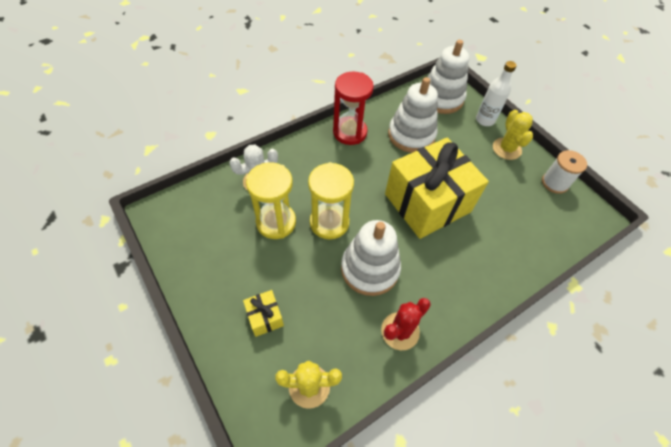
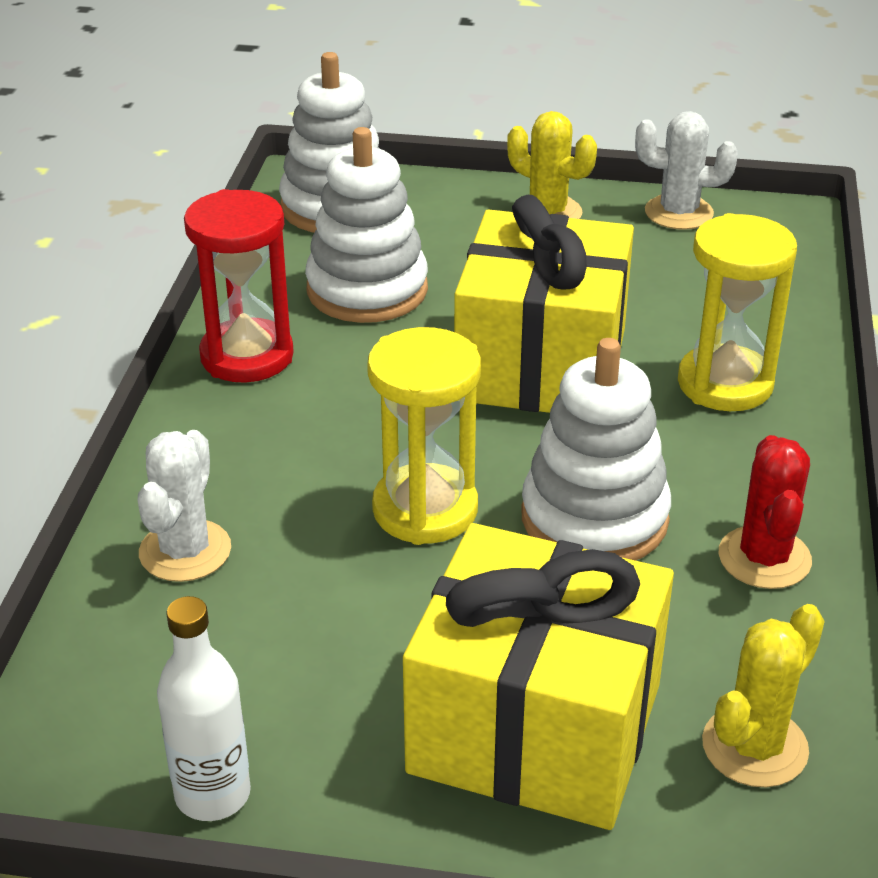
camera: 45 degrees left, 20 degrees down
yellow gift [243,290,284,337] -> yellow gift [403,523,674,830], size x2.47
yellow hourglass [246,162,296,239] -> yellow hourglass moved to [678,213,797,411]
white bottle [476,61,517,126] -> white bottle moved to [157,596,251,821]
white spool [542,150,587,194] -> white cactus [635,111,738,230]

